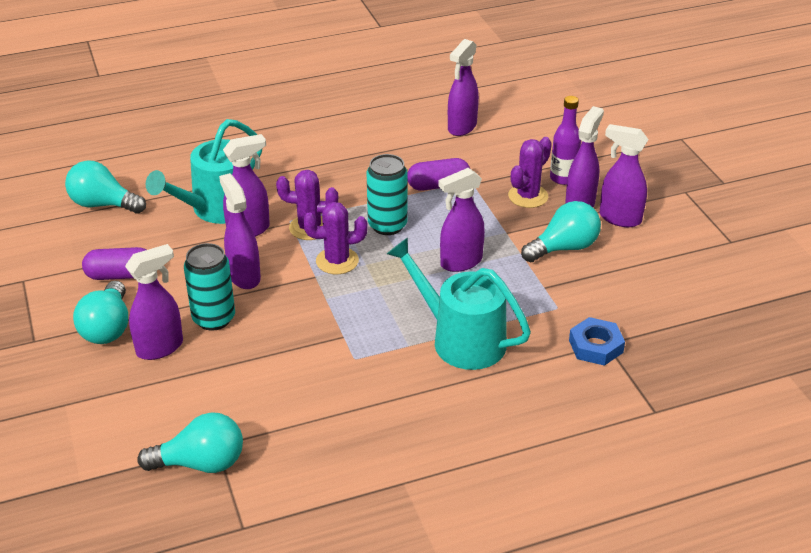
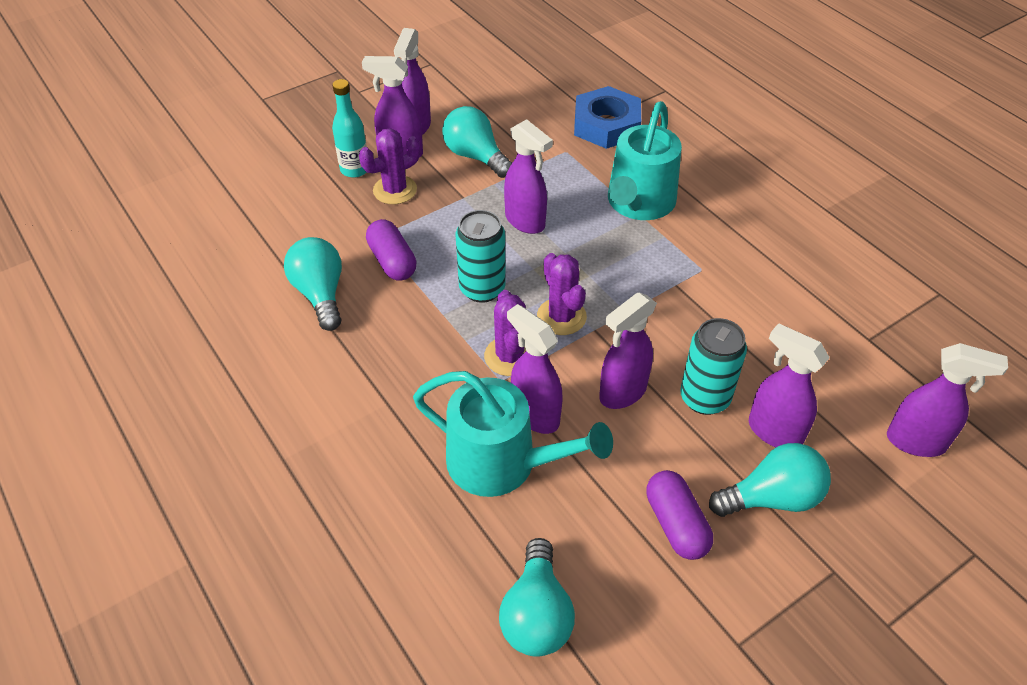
camera: 105 degrees left, 10 degrees up
turquoise light bulb [138,412,243,473] -> turquoise light bulb moved to [284,237,342,331]
purple spray bottle [448,39,479,136] -> purple spray bottle moved to [887,343,1008,457]
purple cactus [508,137,552,208] -> purple cactus turned 60 degrees counterclockwise [359,128,420,204]
purple bottle [550,96,581,185] -> turquoise bottle [332,79,367,178]
blue nut [569,317,625,366] -> blue nut [574,86,641,149], size x1.52

